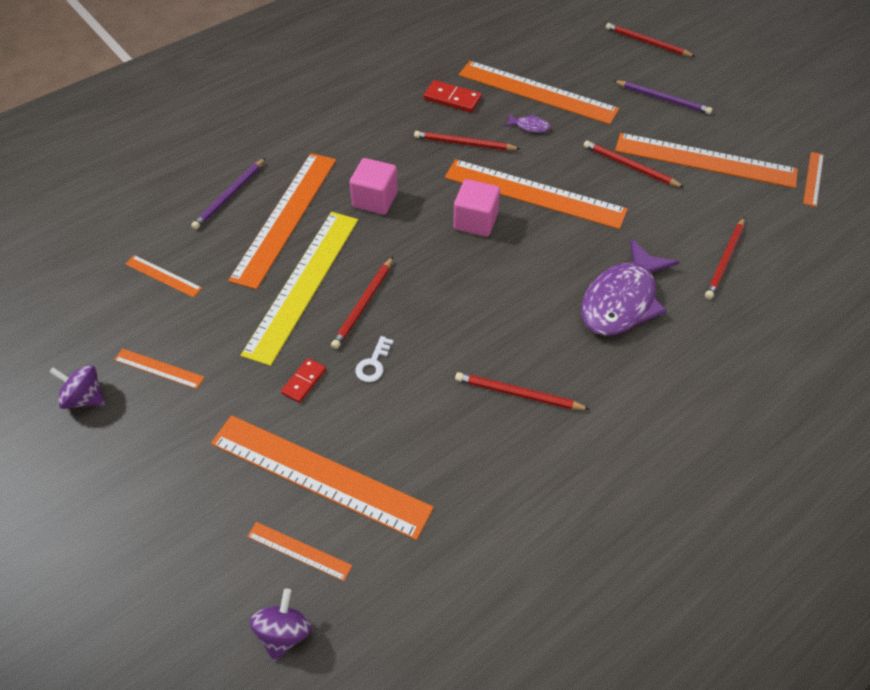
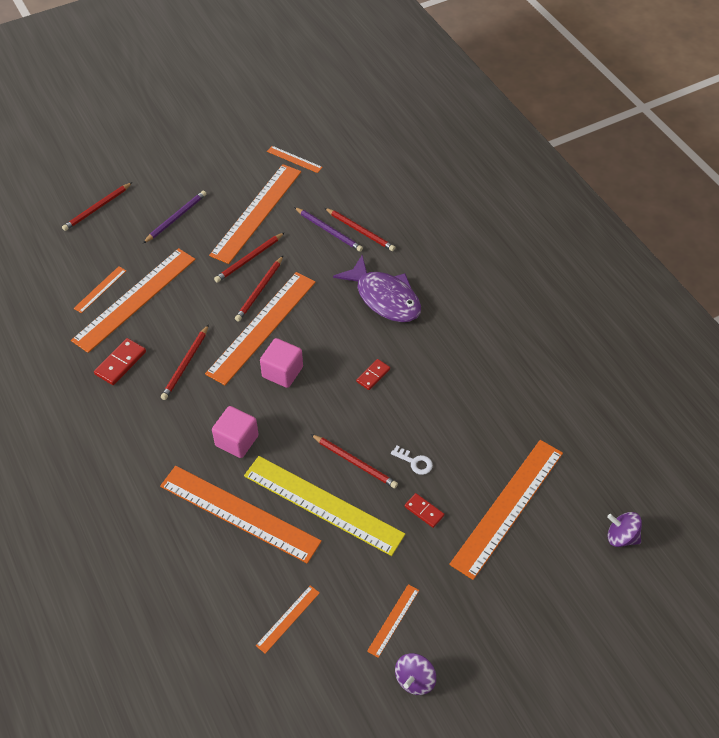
camera: 80 degrees left, 0 degrees up
purple pencil [191,158,265,230] -> purple pencil moved to [294,207,363,252]
orange ruler [247,522,352,581] -> orange ruler moved to [74,266,126,313]
red pencil [455,372,590,410] -> red pencil moved to [235,256,283,322]
purple fish [504,114,551,133] -> none
none -> red domino [356,359,390,390]

